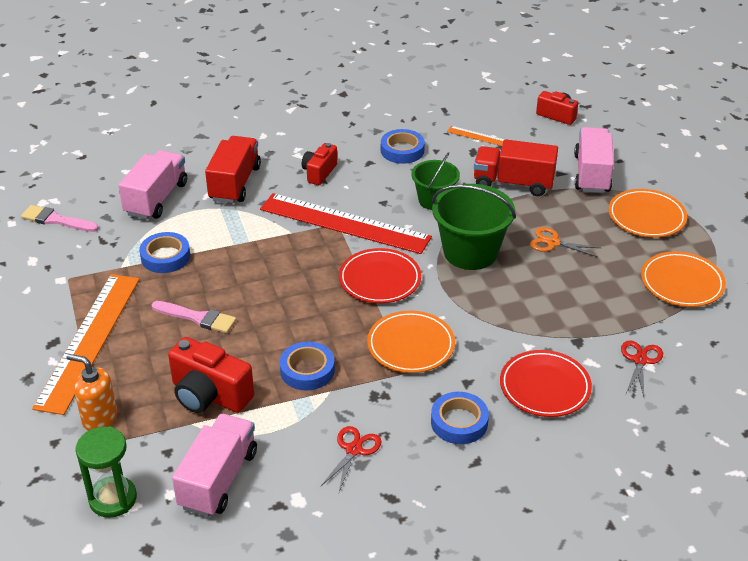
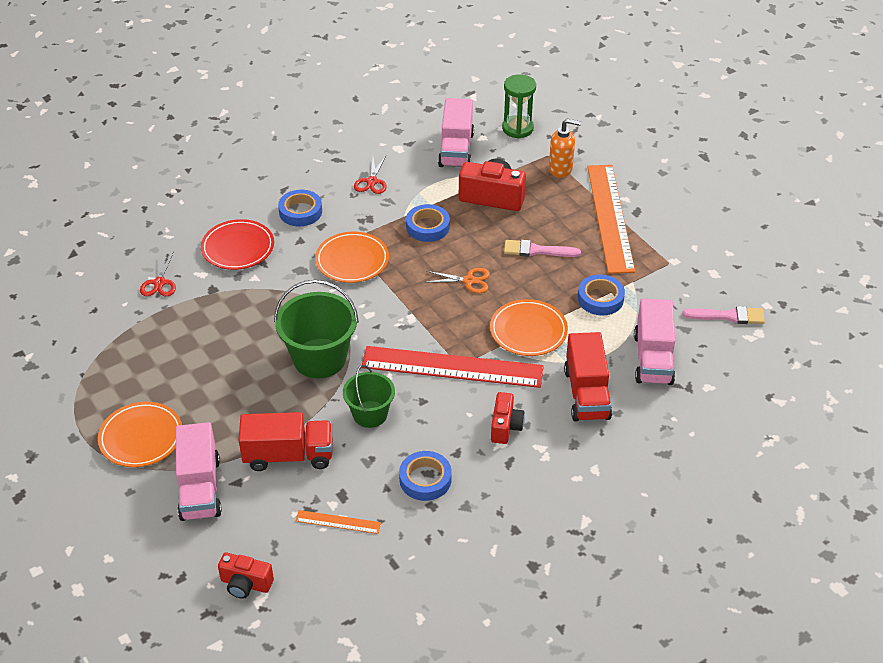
camera: 165 degrees right, 5 degrees up
red plate [339,248,421,303] -> none
orange scissors [530,227,601,257] -> orange scissors moved to [426,268,490,293]
orange plate [641,251,726,307] -> orange plate moved to [490,299,568,356]

